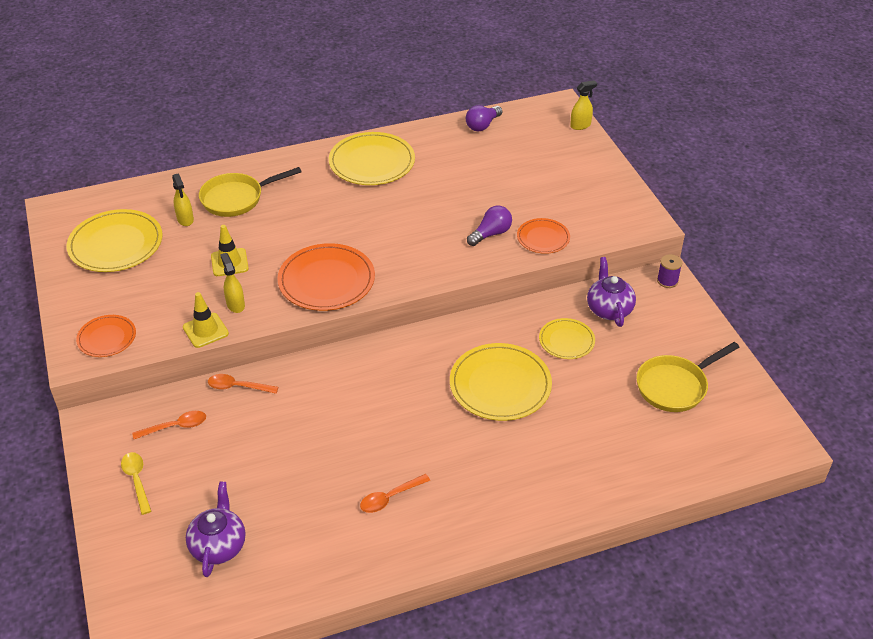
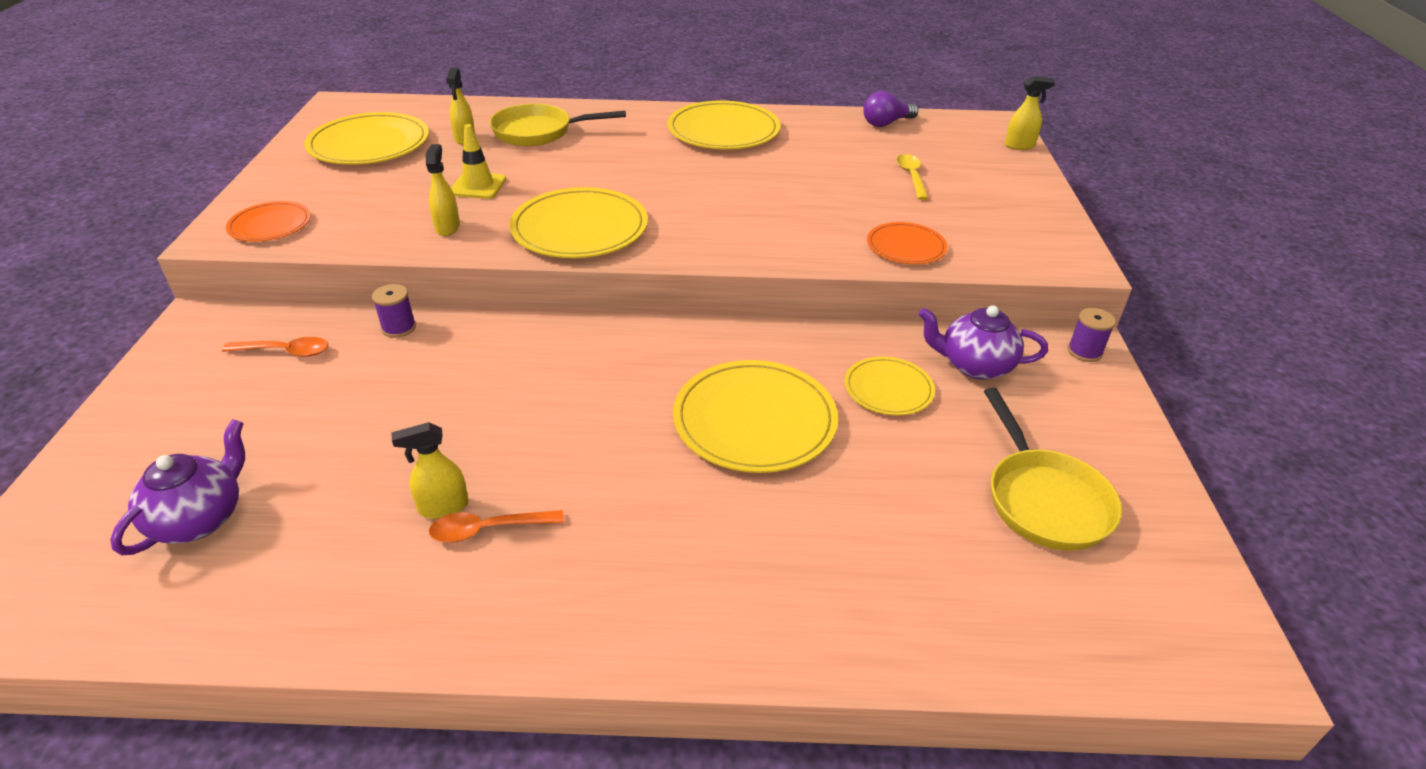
camera: 20 degrees right, 5 degrees down
yellow spoon [121,452,151,515] -> yellow spoon moved to [896,154,929,200]
yellow traffic cone [183,292,229,348] -> none
orange spoon [208,374,278,394] -> purple spool [372,284,416,338]
orange plate [277,243,375,311] -> yellow plate [509,187,648,258]
purple light bulb [467,206,512,246] -> none
purple teapot [587,257,636,327] -> purple teapot turned 90 degrees counterclockwise [919,305,1048,380]
yellow pan [636,342,740,412] -> yellow pan turned 90 degrees counterclockwise [984,387,1122,551]
none -> yellow spray bottle [391,422,469,519]

